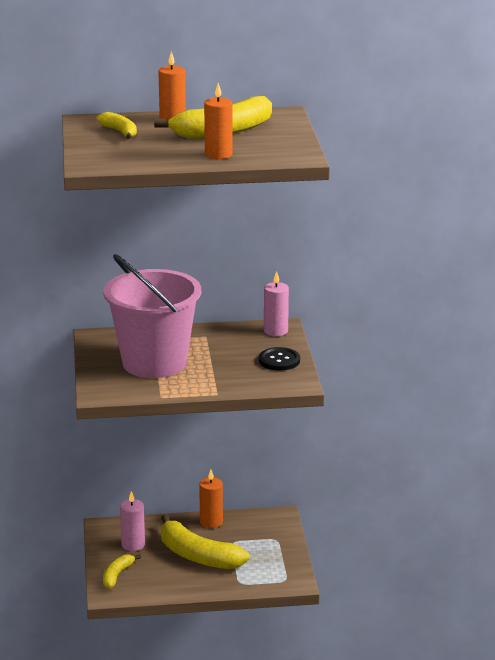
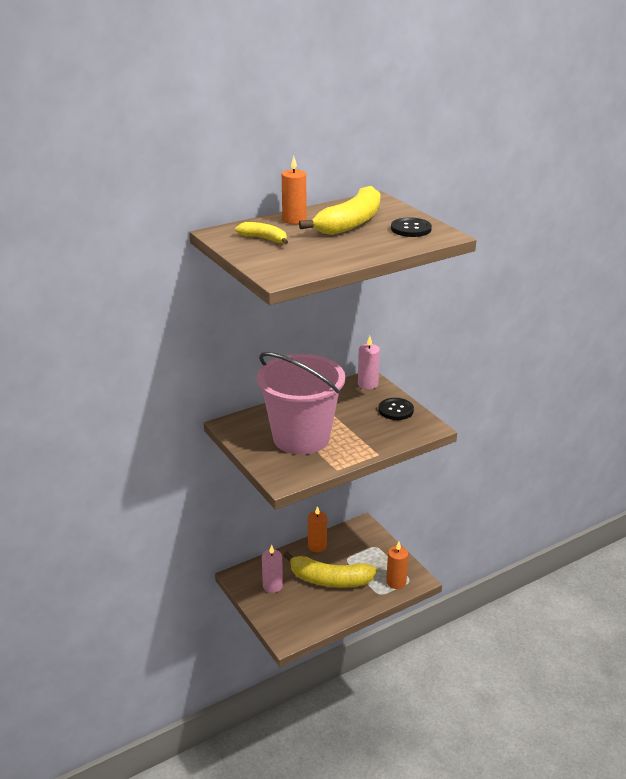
camera: 25 degrees left, 5 degrees up
yellow banana [103,554,141,589] -> none
orange candle [204,83,233,159] -> orange candle moved to [386,542,408,589]
none -> black button [391,217,432,237]

